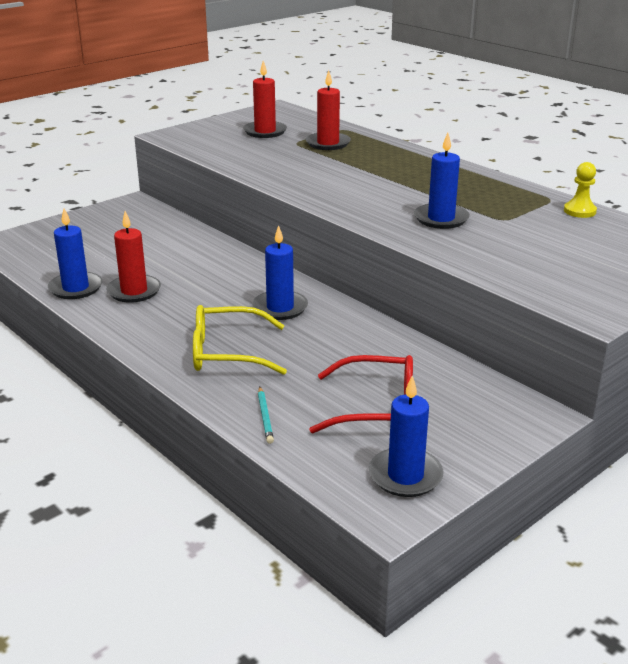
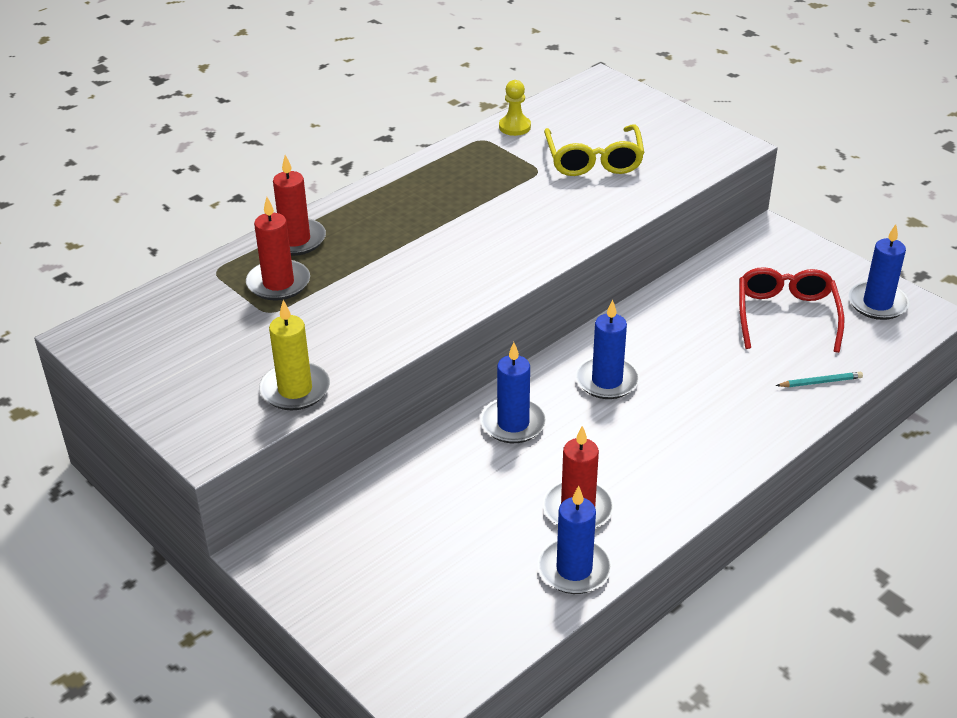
camera: 90 degrees left, 10 degrees up
yellow glasses [193,305,287,375] -> yellow glasses moved to [544,124,644,176]
red candle [243,61,287,138] -> red candle moved to [273,155,326,256]
blue candle [414,133,470,229] -> blue candle moved to [481,342,546,443]
none -> yellow candle [259,300,330,410]

